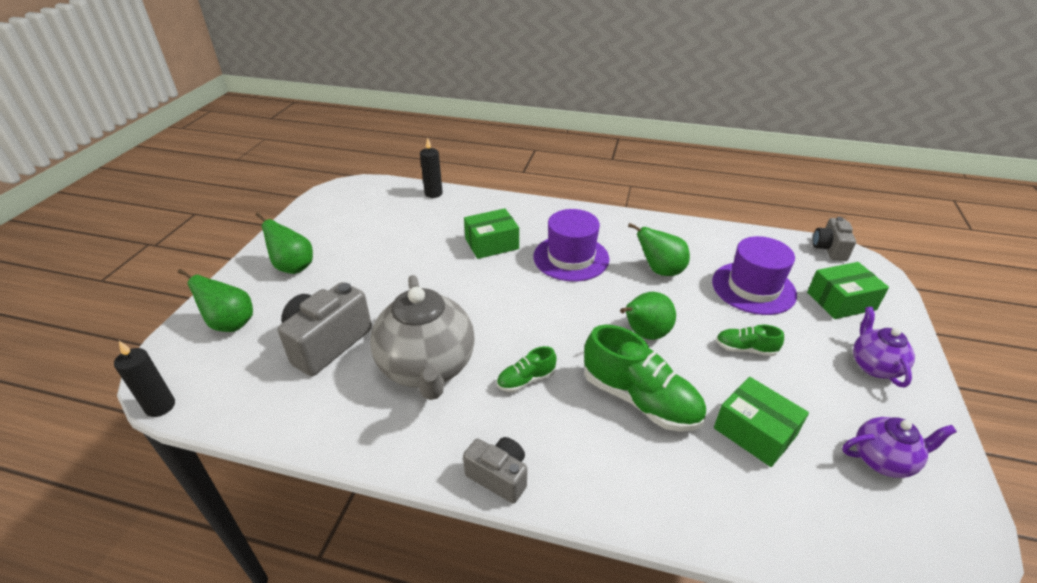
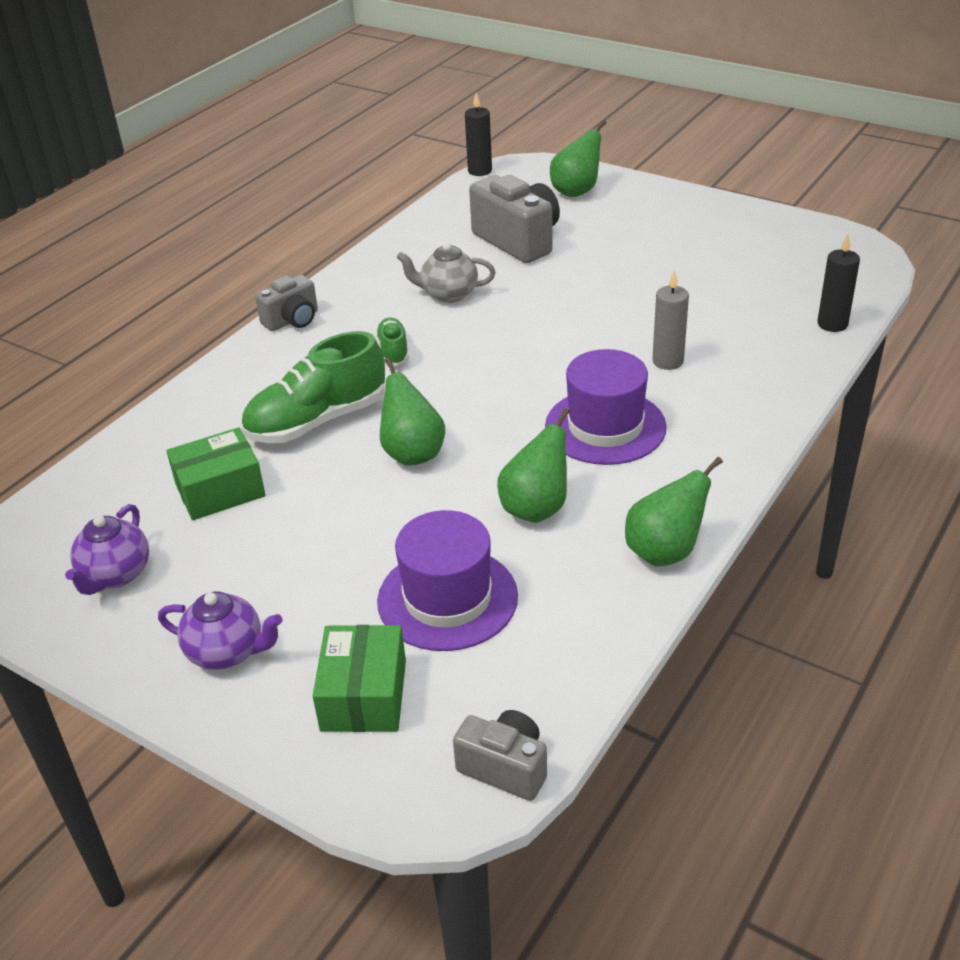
camera: 110 degrees right, 0 degrees up
green pear [255,212,313,274] -> green pear moved to [625,457,723,566]
grey teapot [370,275,475,400] -> grey teapot [396,242,496,303], size x0.53
green box [464,208,519,259] -> grey candle [652,270,689,370]
green shoe [716,325,784,356] -> none

